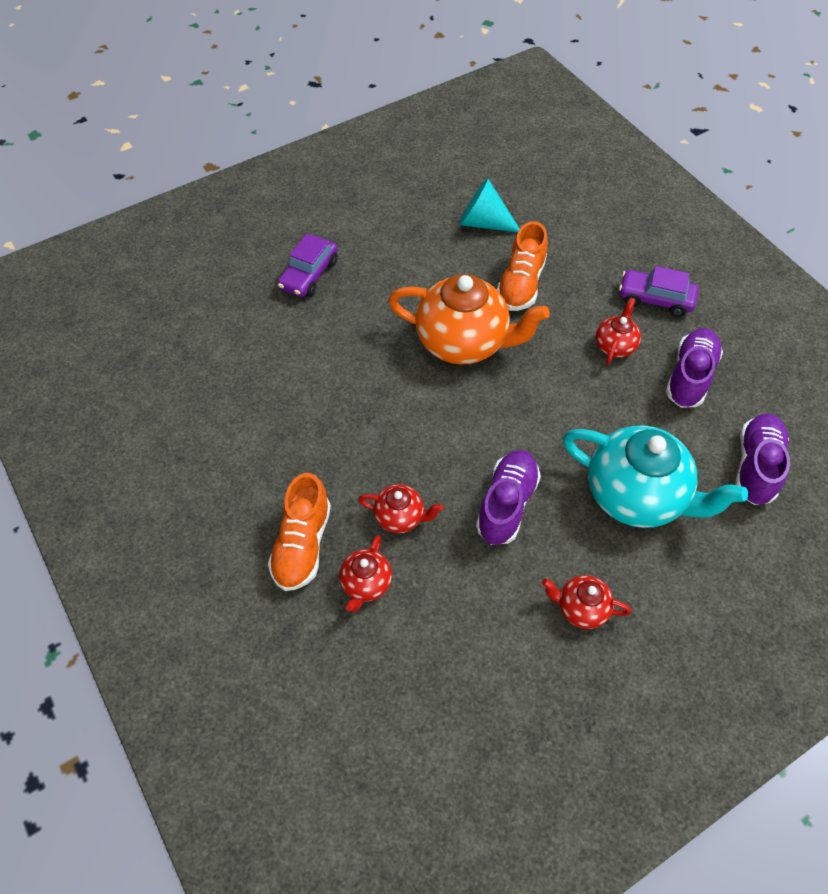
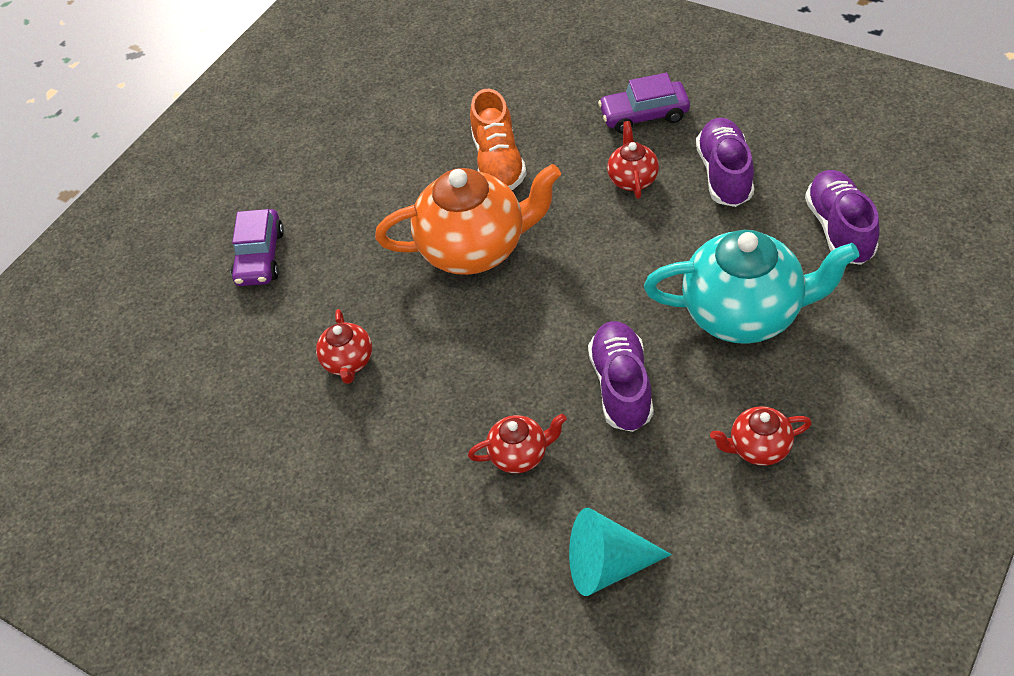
camera: 20 degrees left, 5 degrees down
orange shoe [268,473,331,591] -> none
red teapot [339,535,392,612] -> red teapot moved to [316,309,372,384]
turquoise cone [459,178,520,232] -> turquoise cone moved to [569,508,672,596]

